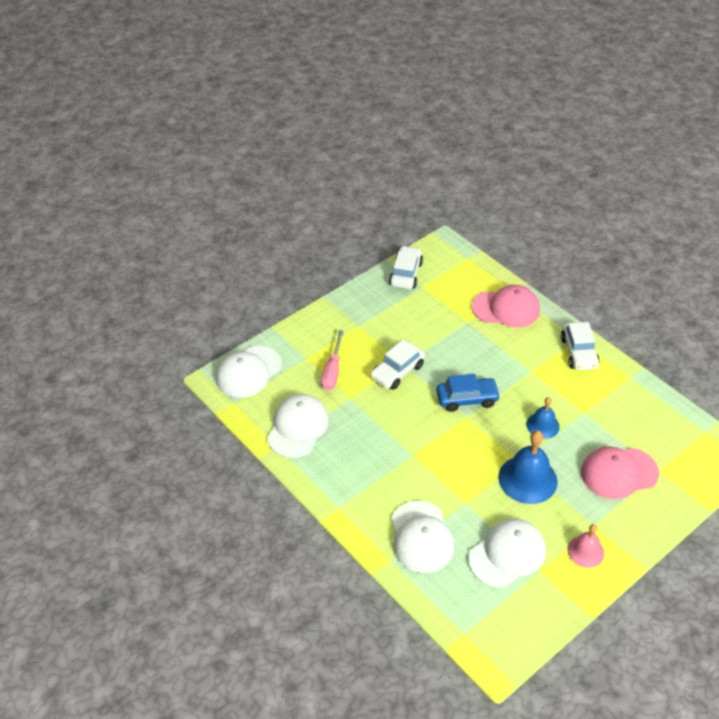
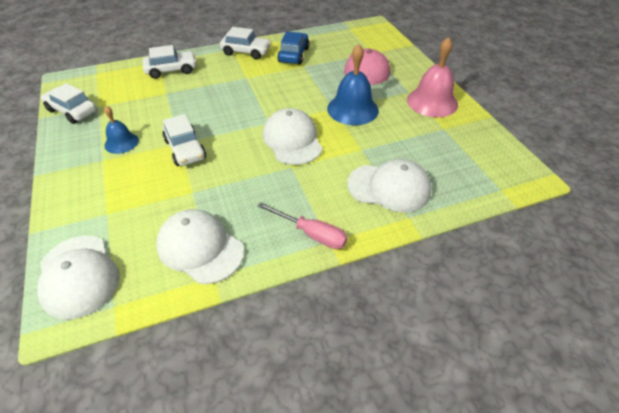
camera: 70 degrees left, 0 degrees up
pink screwdriver [321,330,344,390] -> pink screwdriver moved to [258,202,348,249]
blue car [436,374,501,412] -> blue car moved to [277,31,309,65]
white cap [468,519,546,588] -> white cap moved to [263,108,323,165]
pink cap [472,285,540,327] -> white car [143,45,197,79]
blue bell [526,397,560,439] -> blue bell moved to [104,106,139,154]
pink bell [567,524,604,568] -> pink bell [407,37,458,117], size x1.70

